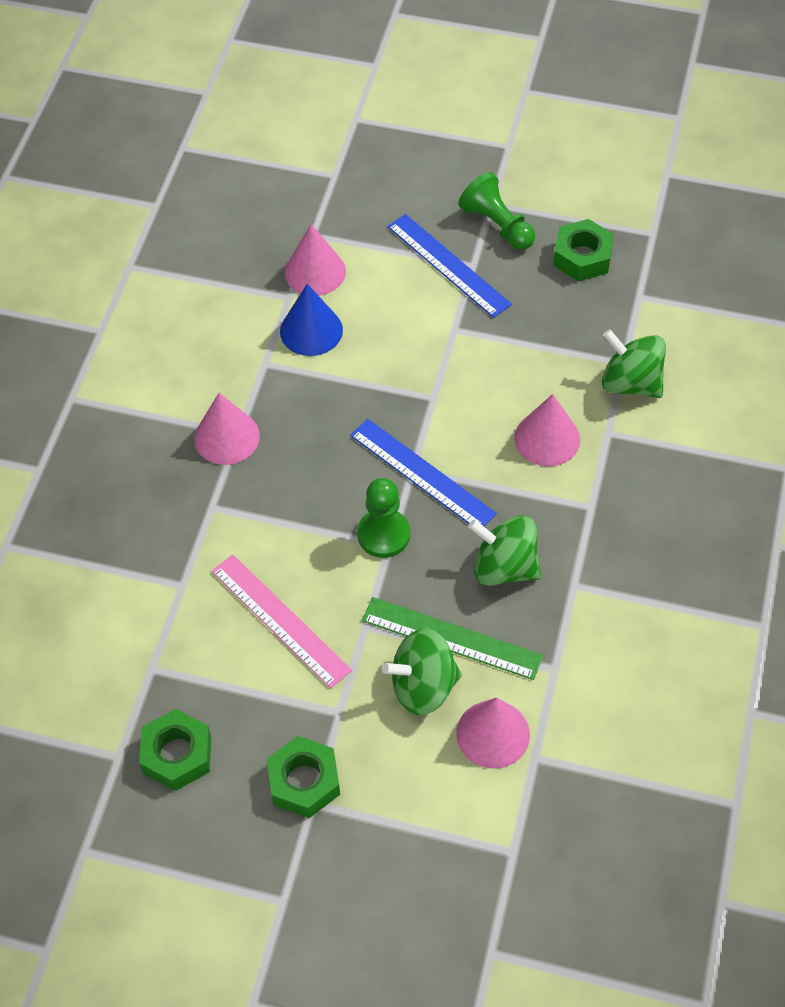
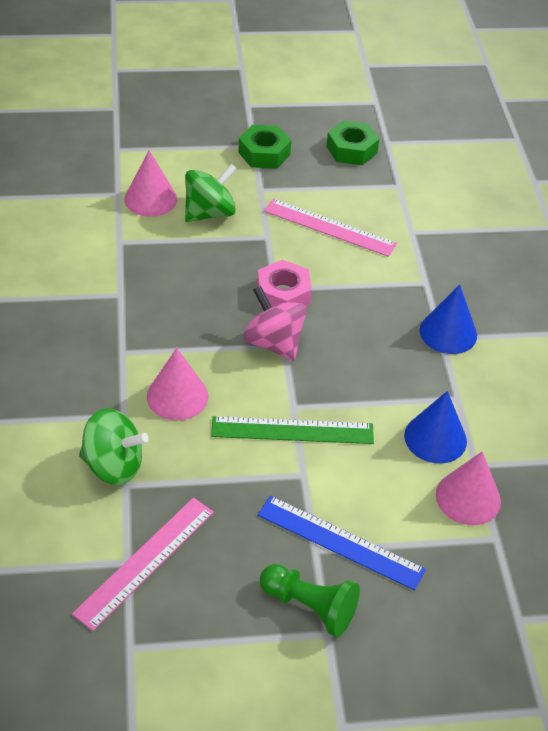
camera: 155 degrees right, 10 degrees down
pink cone [194,393,260,465] -> blue cone [419,285,477,354]
blue ruler [350,419,497,526] -> pink spinning top [243,286,307,361]
green pawn [357,478,410,558] -> pink nut [257,260,312,307]
green ruler [362,597,543,680] -> green ruler moved to [211,416,374,444]
green spinning top [468,515,541,586] -> none
green nut [553,219,614,281] -> none
none -> pink ruler [72,498,214,631]

